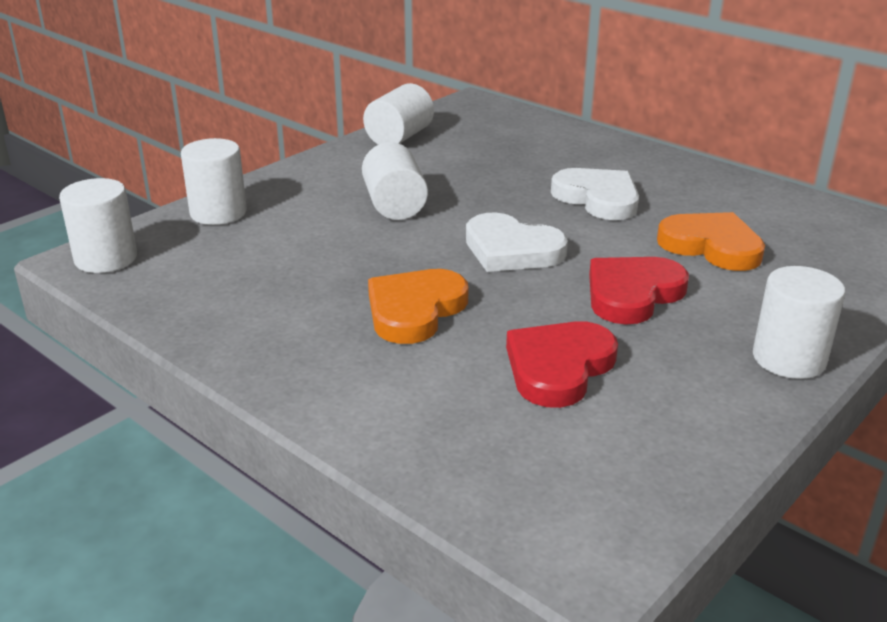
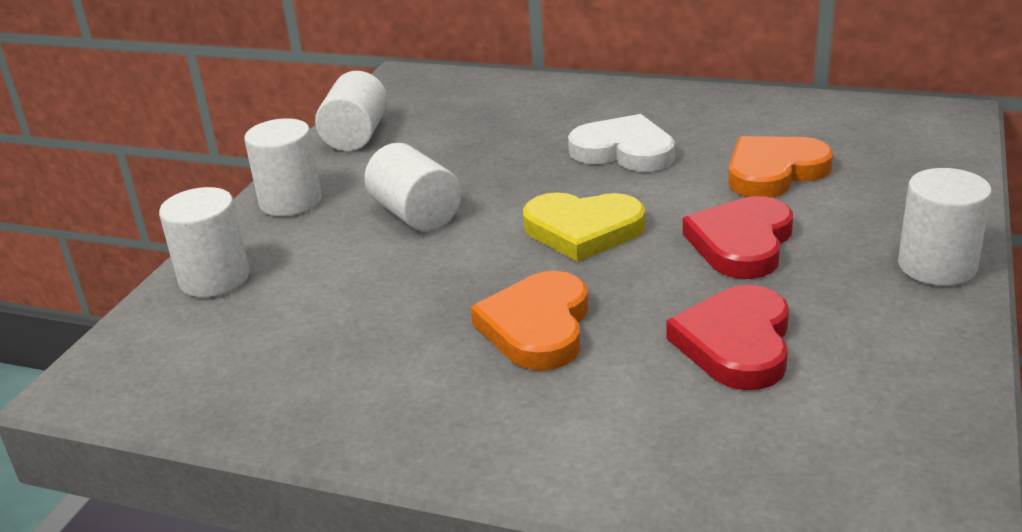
camera: 20 degrees left, 0 degrees up
white cylinder [59,178,137,273] -> white cylinder moved to [244,118,322,216]
white heart [466,213,568,272] -> yellow heart [523,193,646,262]
orange heart [657,212,765,271] -> orange heart turned 45 degrees counterclockwise [728,136,833,198]

